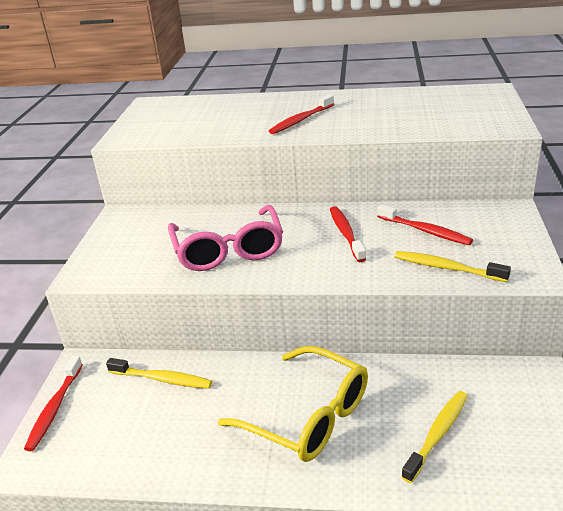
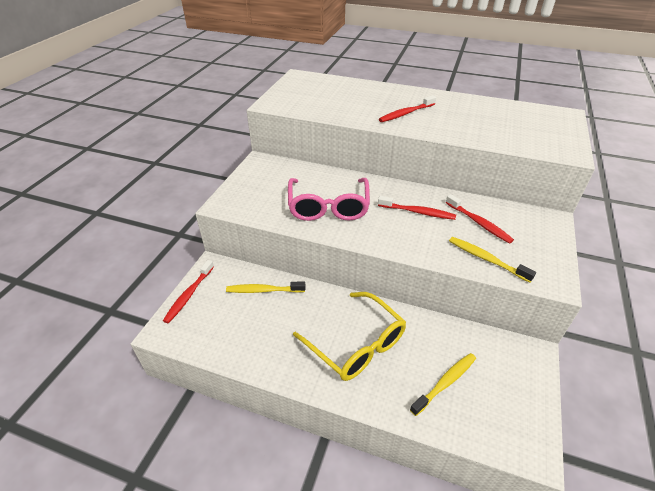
camera: 10 degrees right, 10 degrees up
yellow toothbrush [106,358,212,389] -> yellow toothbrush turned 150 degrees clockwise [226,282,305,293]
red toothbrush [330,206,366,262] -> red toothbrush turned 105 degrees clockwise [378,196,456,220]

